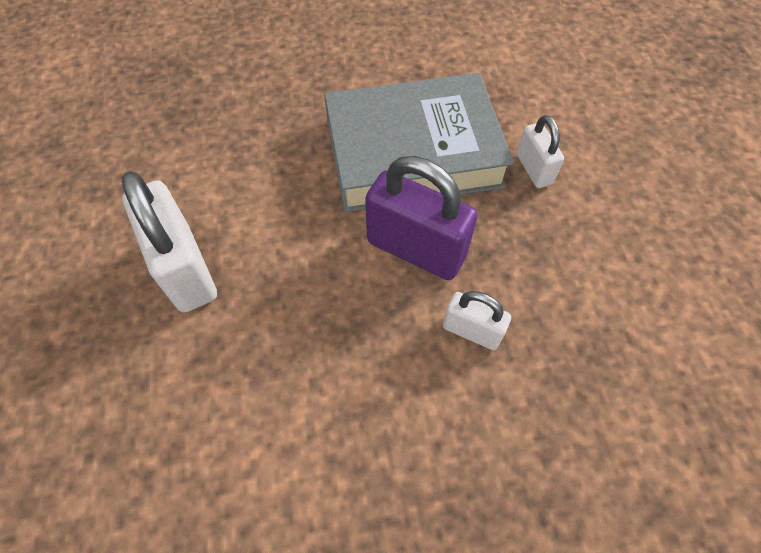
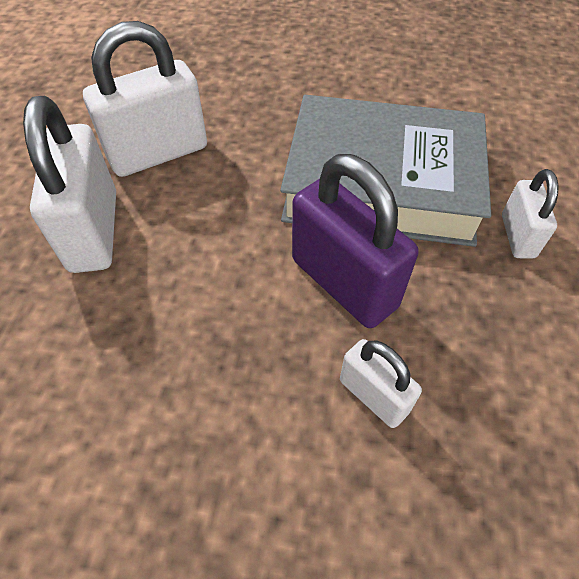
camera: 20 degrees right, 5 degrees down
none -> white padlock [83,21,207,177]

